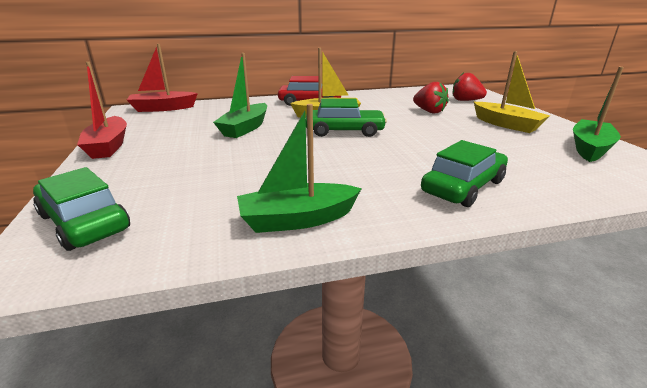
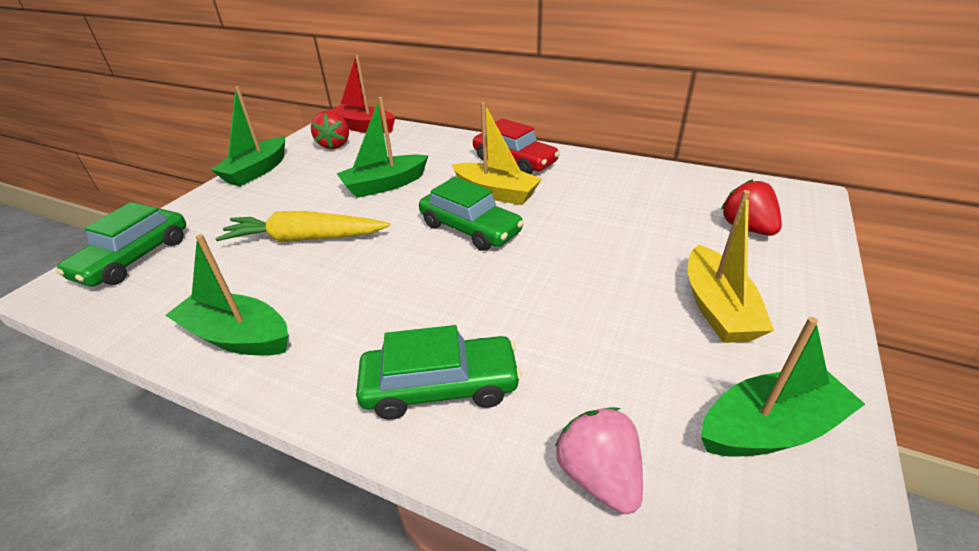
camera: 40 degrees right, 10 degrees up
green car [33,167,130,251] -> green car turned 150 degrees counterclockwise [56,202,186,286]
red boat [77,62,127,159] -> green boat [211,86,285,186]
red strawberry [413,82,449,113] -> red strawberry moved to [311,111,349,149]
none -> yellow carrot [215,211,390,242]
none -> pink strawberry [555,407,643,514]

